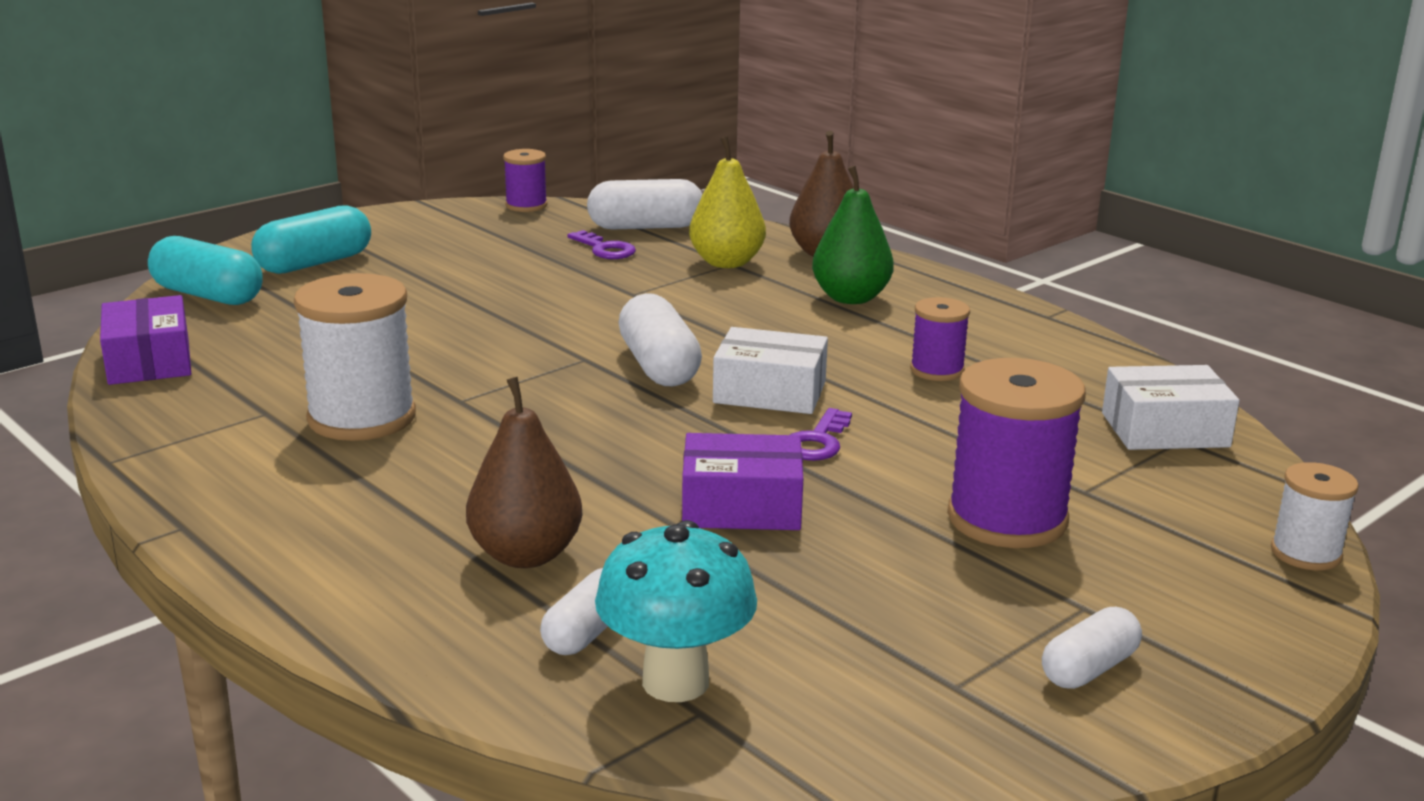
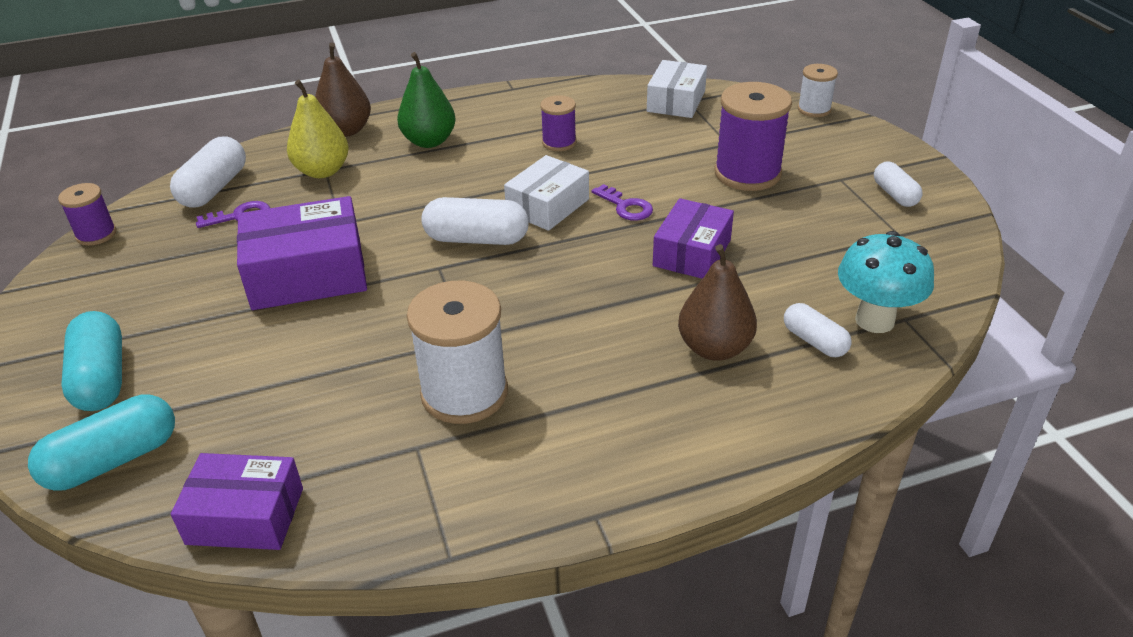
camera: 65 degrees left, 15 degrees up
none -> purple box [237,196,367,310]

